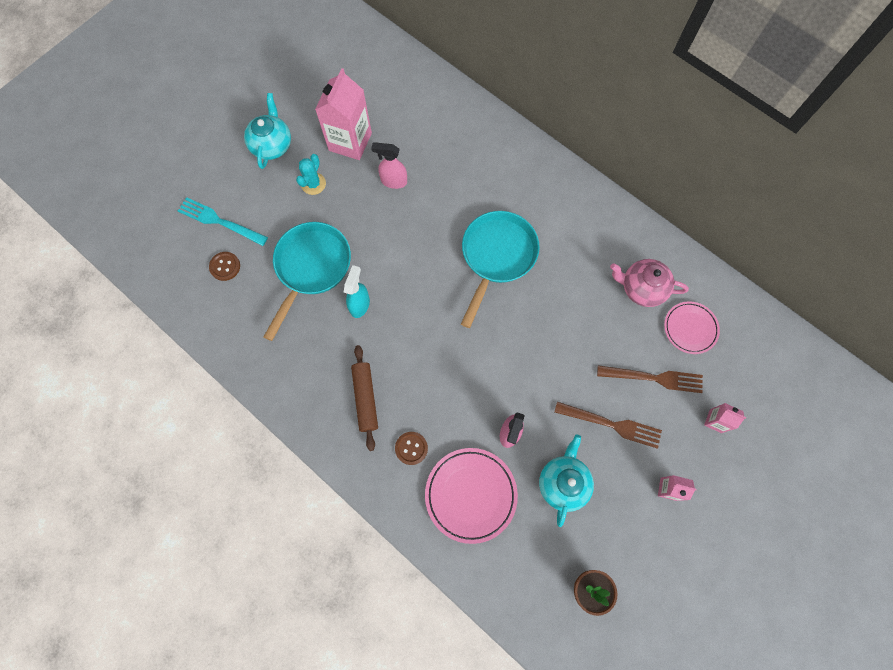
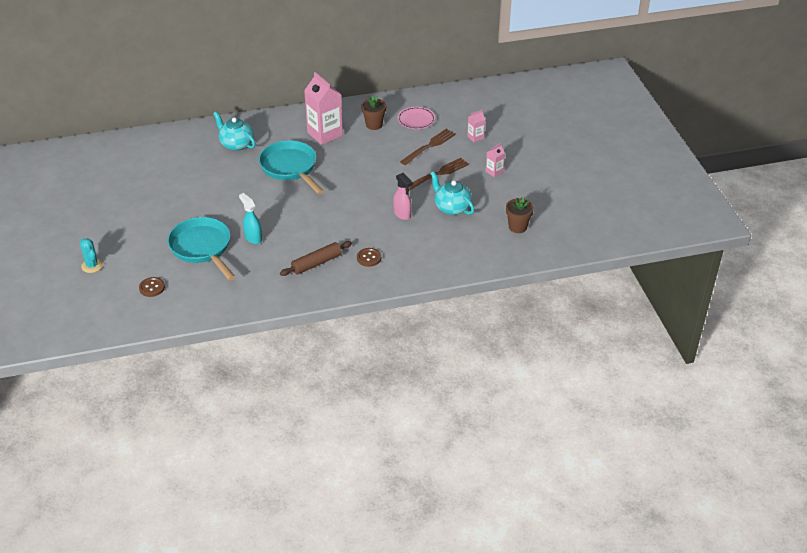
camera: 55 degrees left, 30 degrees down
turquoise fork [178,197,268,246] -> none
turquoise teapot [244,93,291,169] -> turquoise teapot moved to [213,112,256,151]
turquoise cactus [296,154,326,195] -> turquoise cactus moved to [80,238,103,273]
pink carton [315,68,372,160] -> pink carton moved to [304,72,343,145]
brown rolling pin [351,345,378,451] -> brown rolling pin turned 60 degrees counterclockwise [280,241,352,276]
pink spray bottle [371,142,407,189] -> none
pink plate [425,448,518,544] -> none
pink teapot [610,259,689,307] -> brown flower pot [361,95,386,130]

